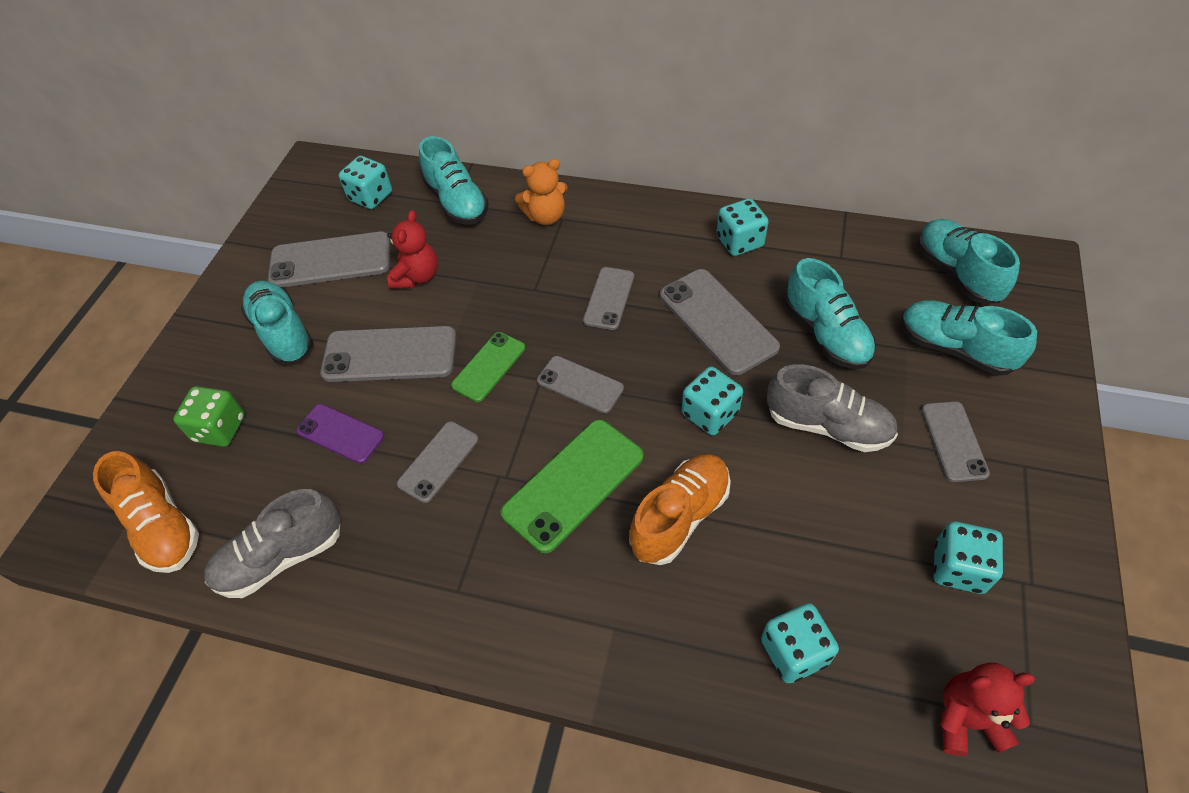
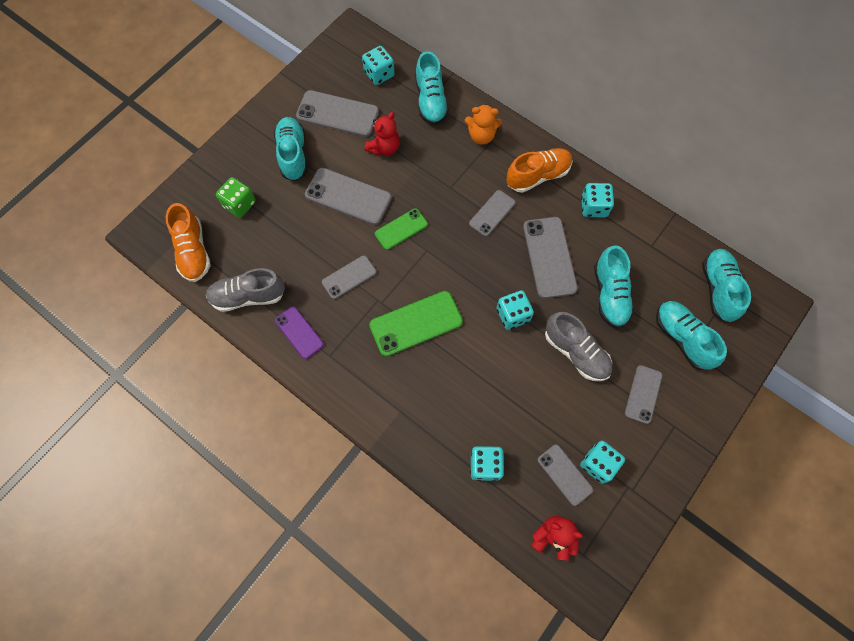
camera: 20 degrees right, 15 degrees up
purple phone [296,404,384,464] -> purple phone moved to [275,306,324,359]
grey phone [537,356,624,413] -> grey phone moved to [538,444,593,506]
orange shoe [630,454,731,565] -> orange shoe moved to [506,148,573,193]

